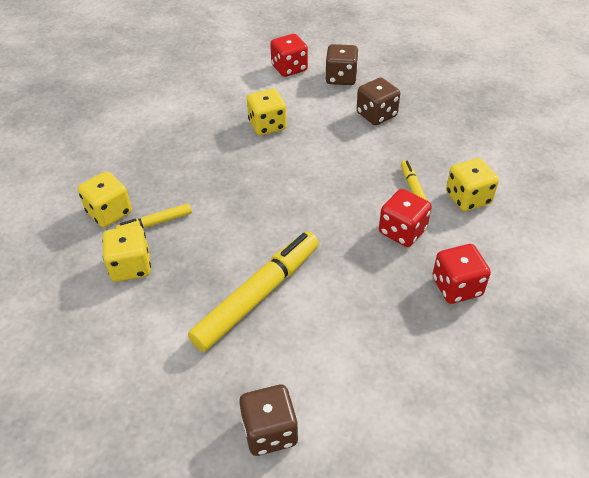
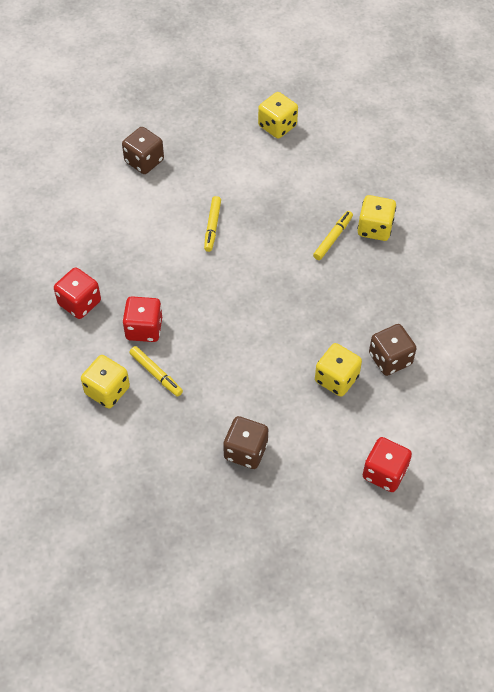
camera: 145 degrees right, 10 degrees up
yellow dice [102,225,151,282] -> yellow dice moved to [258,92,298,139]
yellow marker [188,231,319,352] -> yellow marker [204,196,221,252], size x0.50
brown dice [325,44,359,85] -> brown dice moved to [369,324,417,376]

